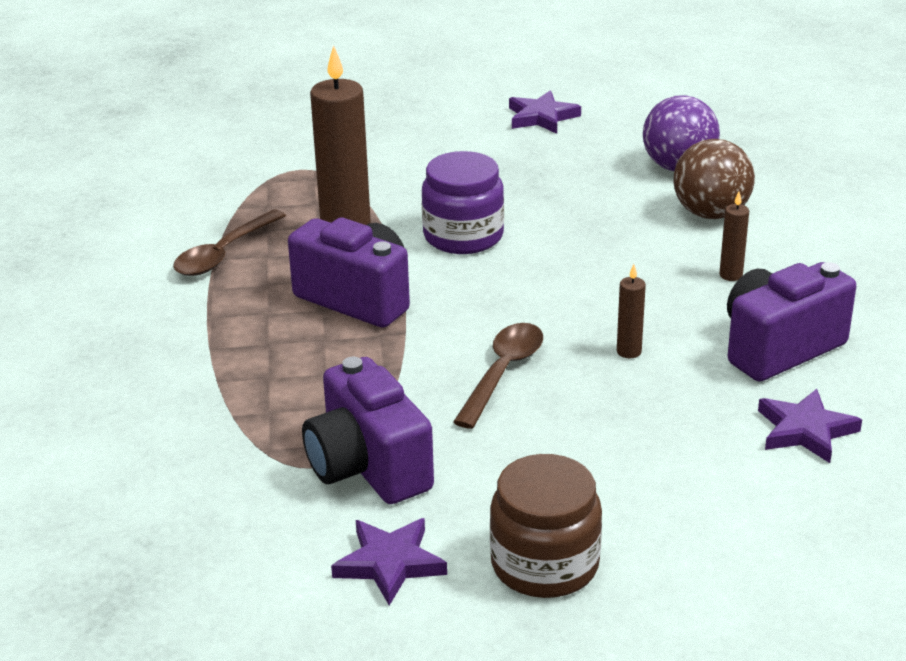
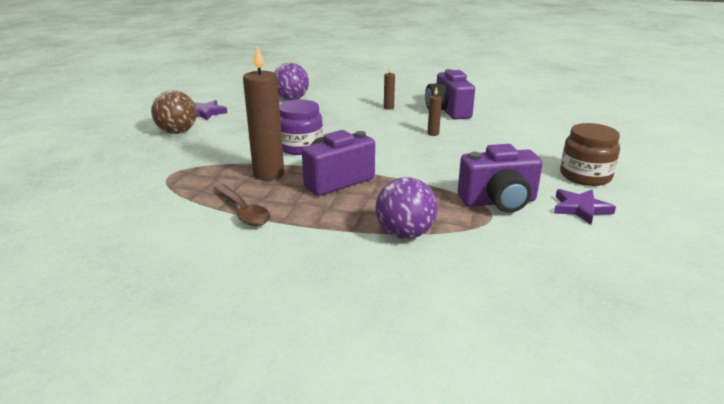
camera: 70 degrees left, 5 degrees down
brown spoon [453,323,543,429] -> none
brown ball [673,139,755,219] -> brown ball moved to [151,90,197,134]
purple star [758,389,862,463] -> none
none -> purple ball [375,177,438,239]

